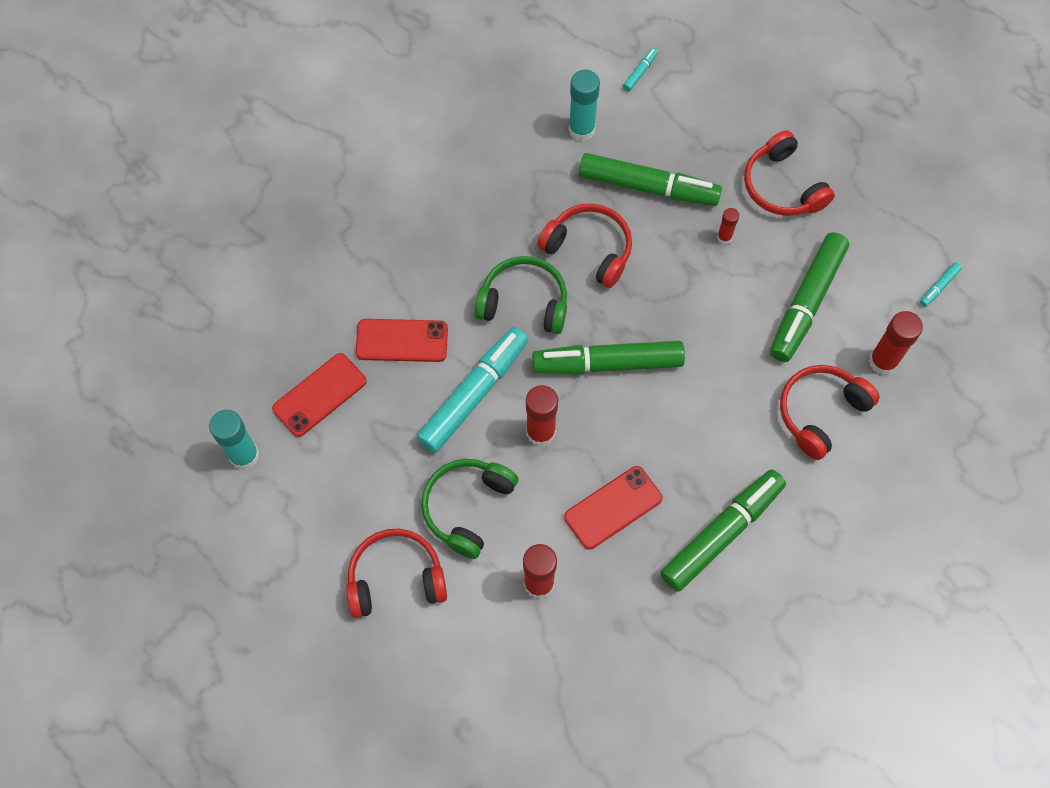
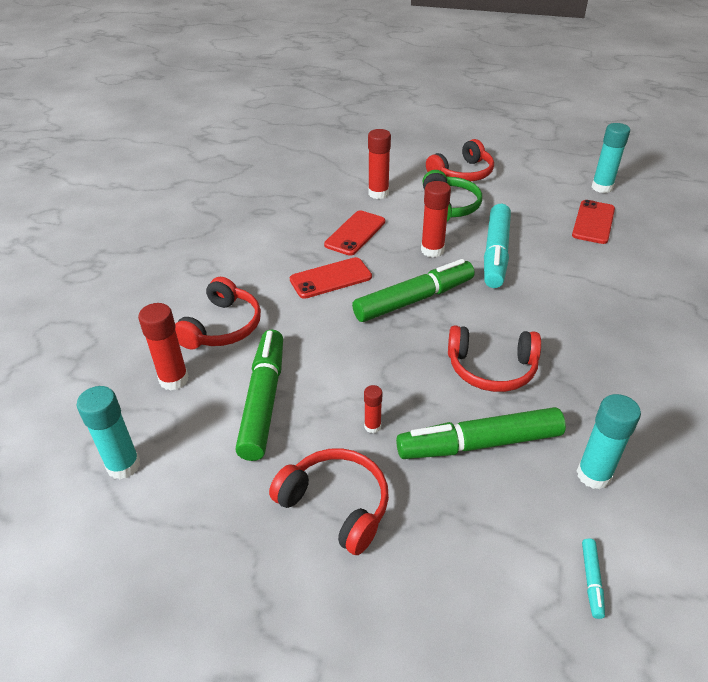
camera: 155 degrees right, 25 degrees down
red phone [355,319,448,362] -> red phone moved to [290,257,372,299]
green headphones [475,256,567,334] -> none
green marker [660,469,786,592] -> none
turquoise marker [920,262,962,307] -> turquoise glue stick [77,386,140,480]

